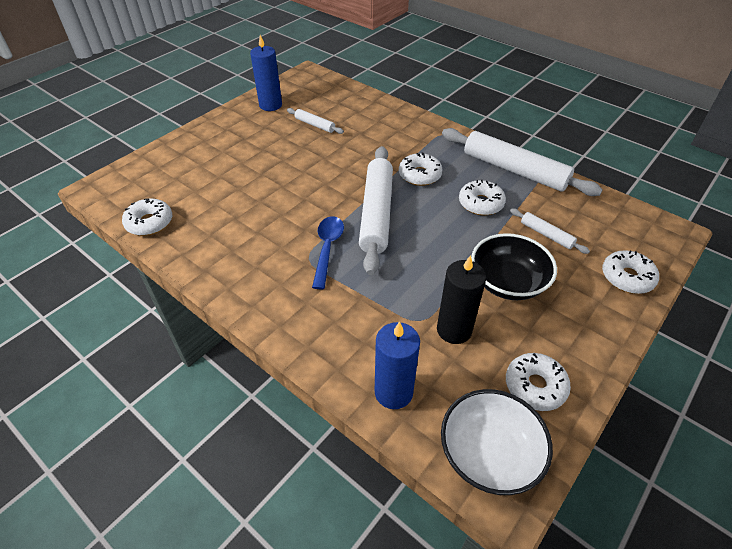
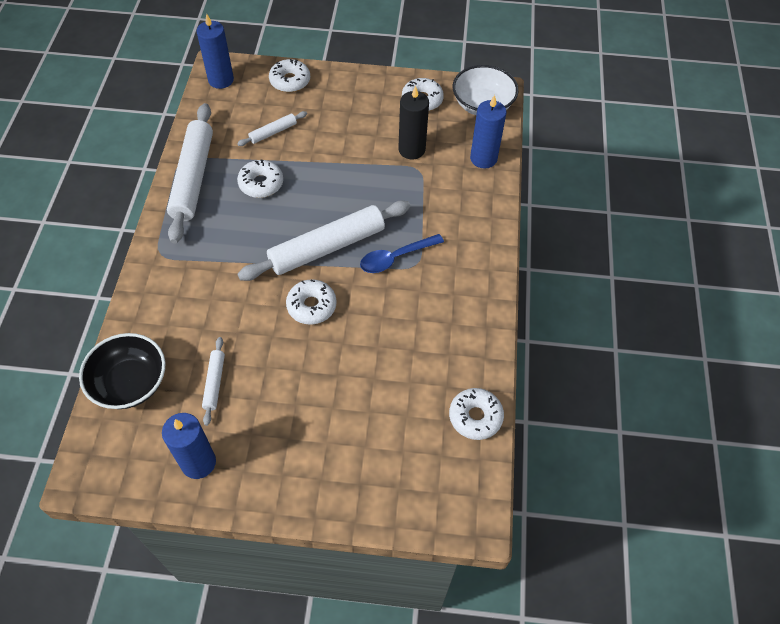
camera: 125 degrees left, 10 degrees up
white donut [399,152,443,186] -> white donut moved to [286,279,337,325]
black bowl [471,233,557,300] -> black bowl moved to [79,333,165,409]
white rolling pin [510,208,590,254] -> white rolling pin turned 45 degrees clockwise [237,111,307,146]
none -> blue candle [196,14,234,89]

